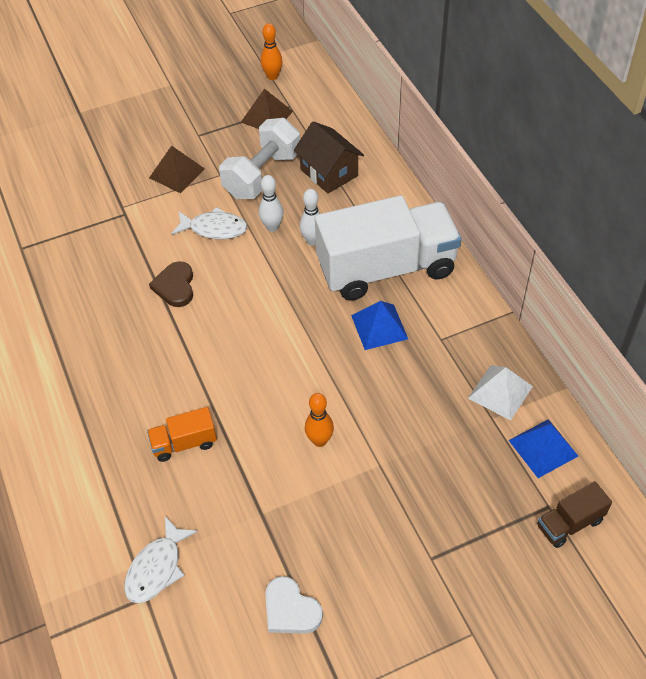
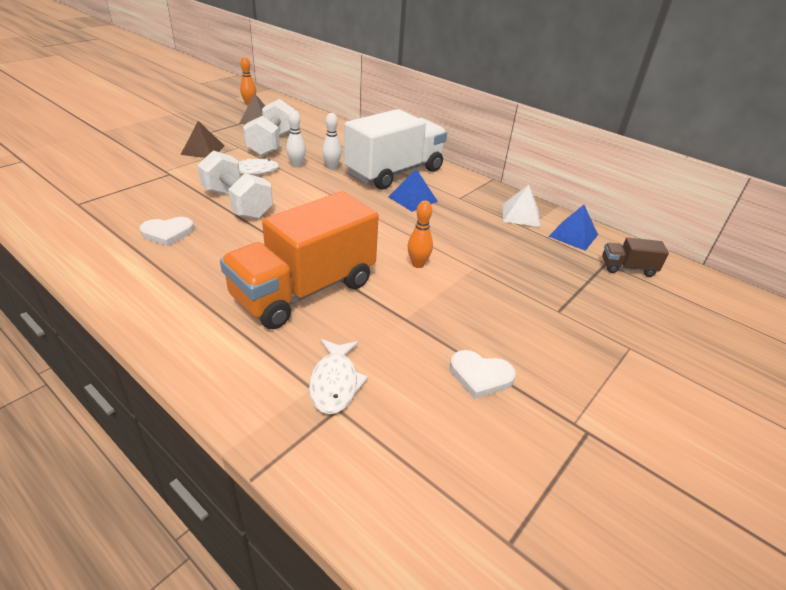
camera: 30 degrees left, 15 degrees down
orange truck [147,407,217,462] -> orange truck [220,191,379,329], size x2.35
brown heart [149,261,193,307] -> white dumbbell [197,150,273,219]
brown house [294,121,364,194] -> none
brown truck [537,481,612,548] -> brown truck turned 60 degrees clockwise [602,237,669,277]
none -> white heart [140,217,194,246]

